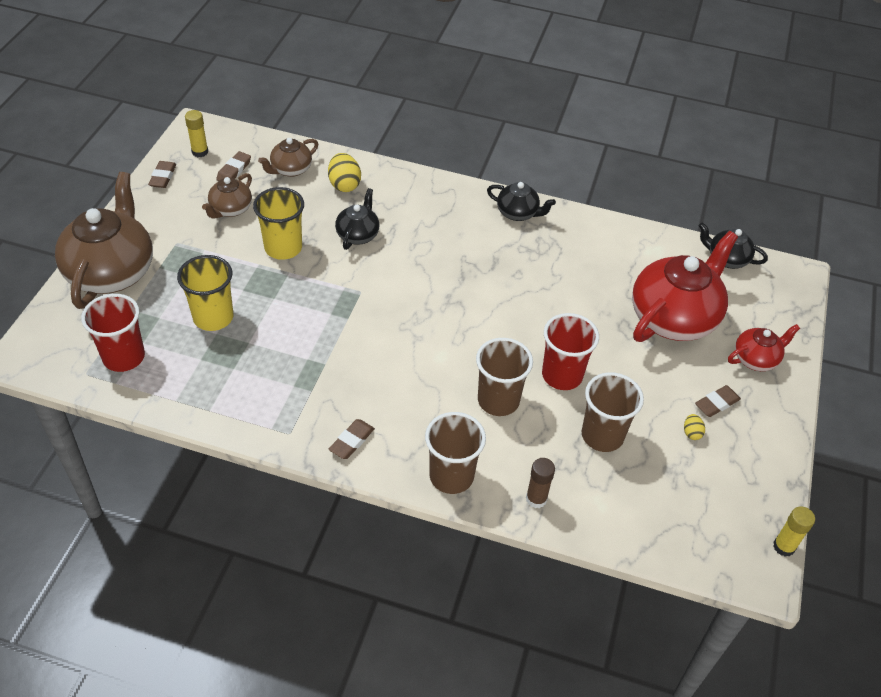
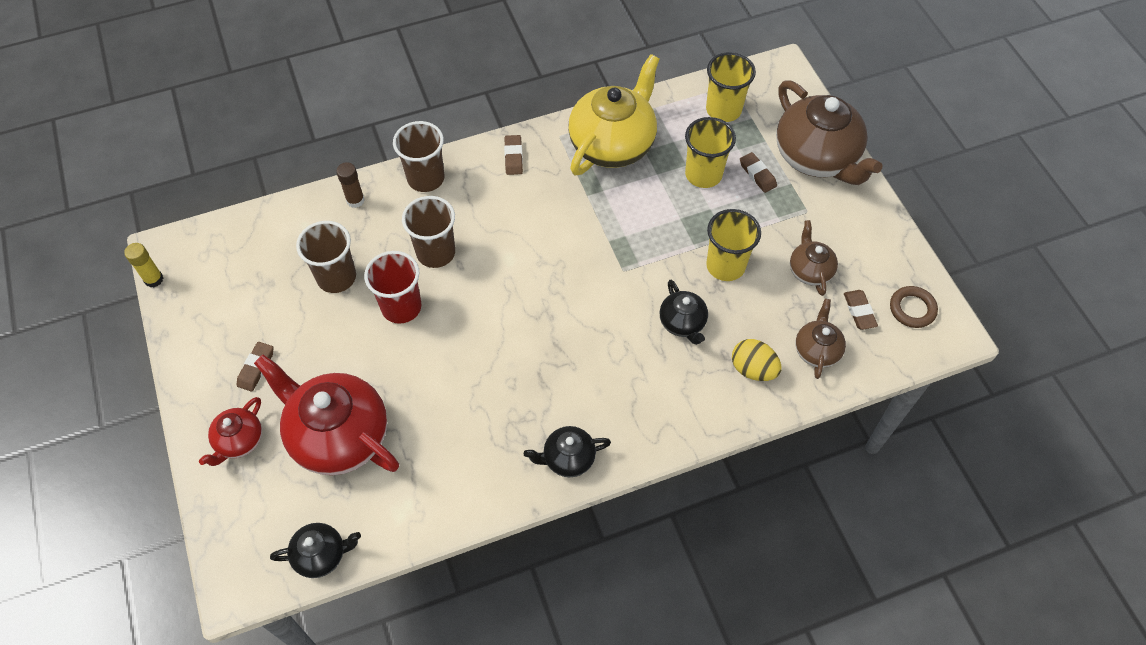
camera: 145 degrees right, 10 degrees up
red cup [81,294,145,372] -> yellow cup [706,52,756,122]
brown eraser [148,161,176,188] -> brown eraser moved to [740,152,777,193]
yellow glue stick [185,110,208,157] -> brown ring [890,286,938,328]
red teapot [632,231,738,342] -> red teapot turned 120 degrees clockwise [254,354,399,475]
yellow egg [684,414,705,440] -> none
none -> yellow teapot [568,54,660,176]

